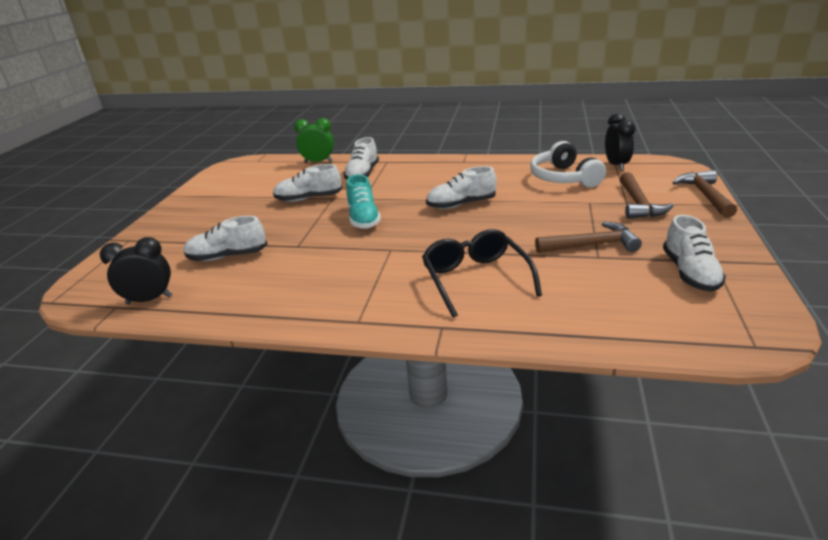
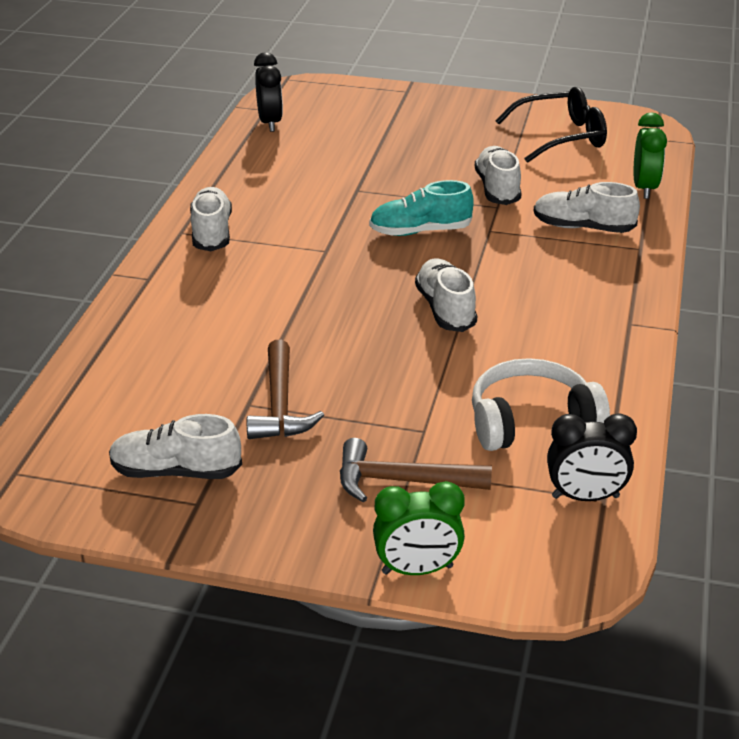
camera: 90 degrees right, 5 degrees up
white shoe [184,216,267,261] -> white shoe moved to [190,187,232,251]
black glasses [422,229,542,318] -> black glasses moved to [496,87,607,163]
brown hammer [673,170,737,218] -> green clock [373,481,465,575]

